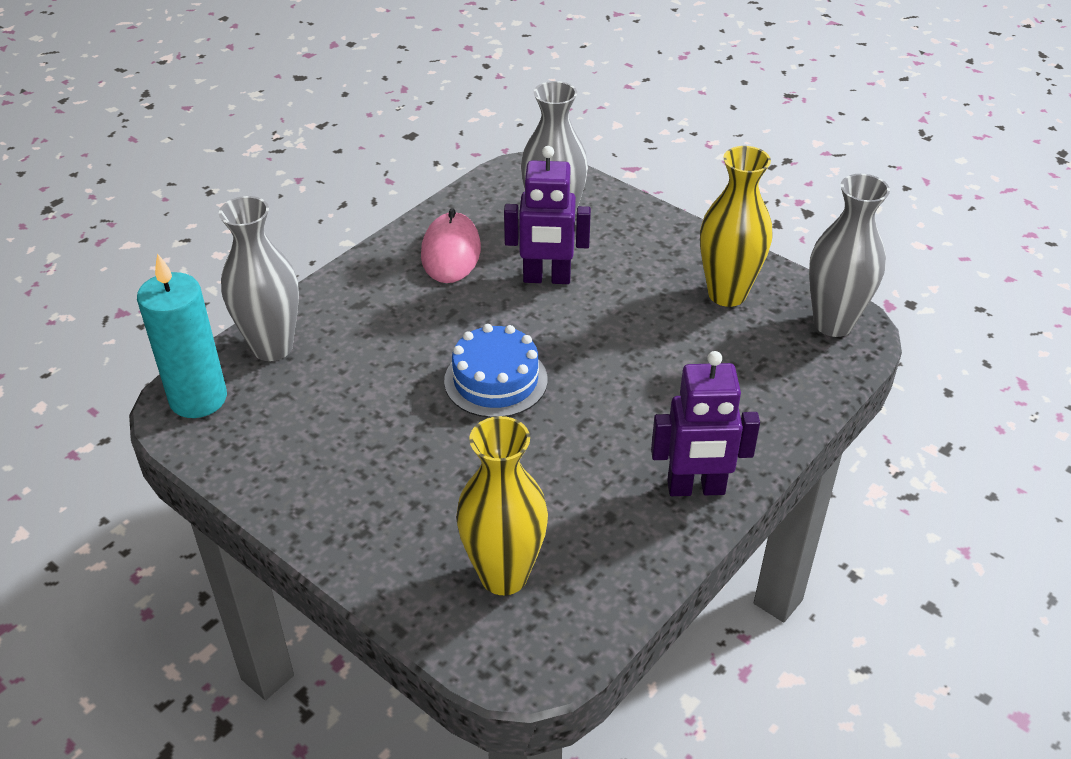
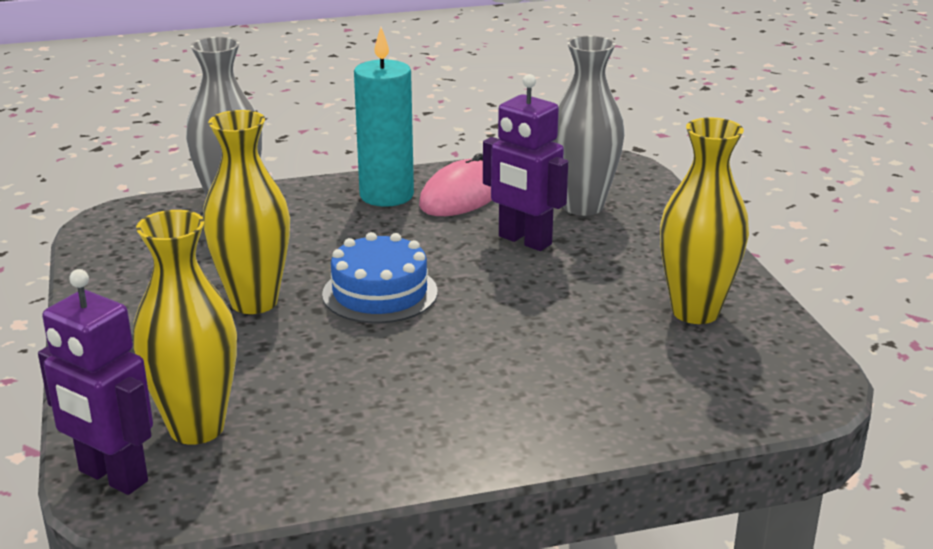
camera: 35 degrees right, 15 degrees down
turquoise candle [137,253,227,418] -> turquoise candle moved to [354,27,414,207]
purple robot [651,351,760,496] -> purple robot moved to [38,269,153,495]
grey vase [809,174,890,337] -> none
none -> yellow vase [203,110,290,314]

